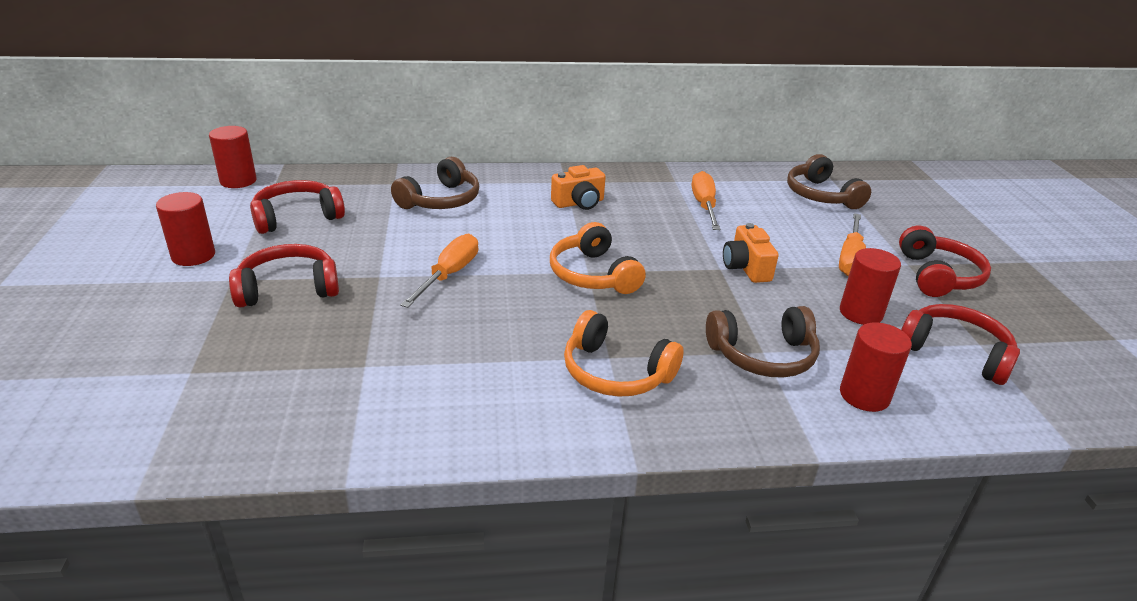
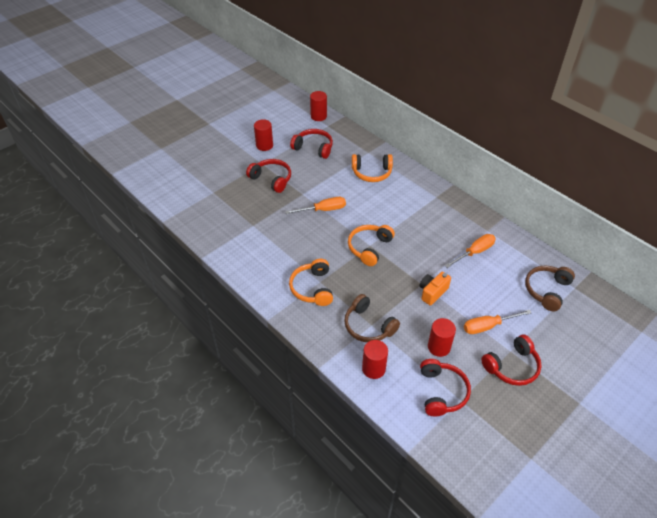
camera: 55 degrees right, 15 degrees up
brown headphones [391,157,479,209] -> orange headphones [352,154,393,182]
orange camera [551,165,606,210] -> none

